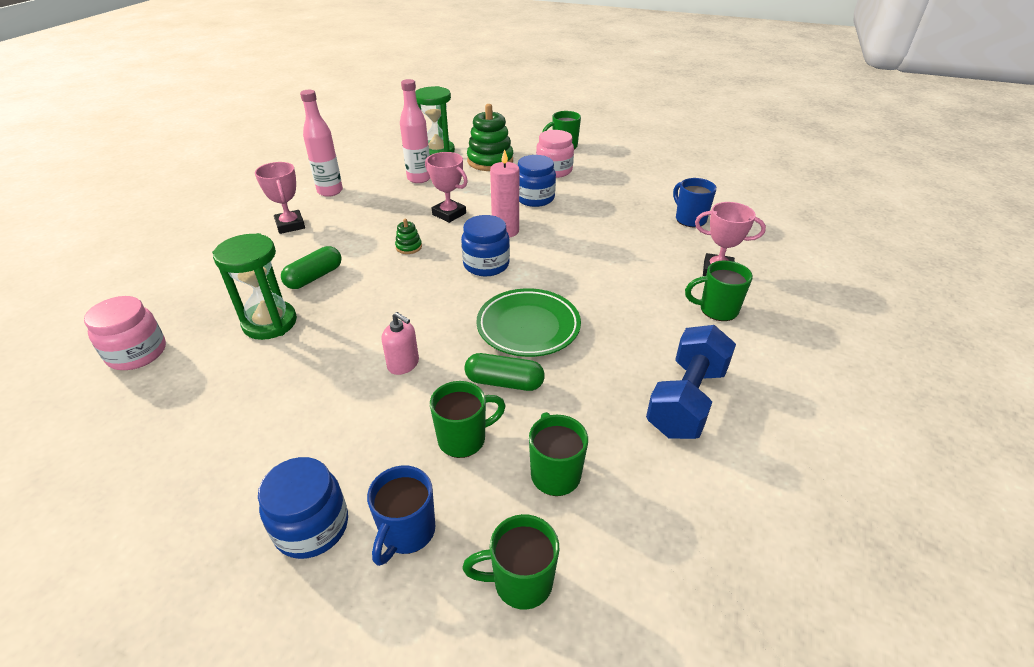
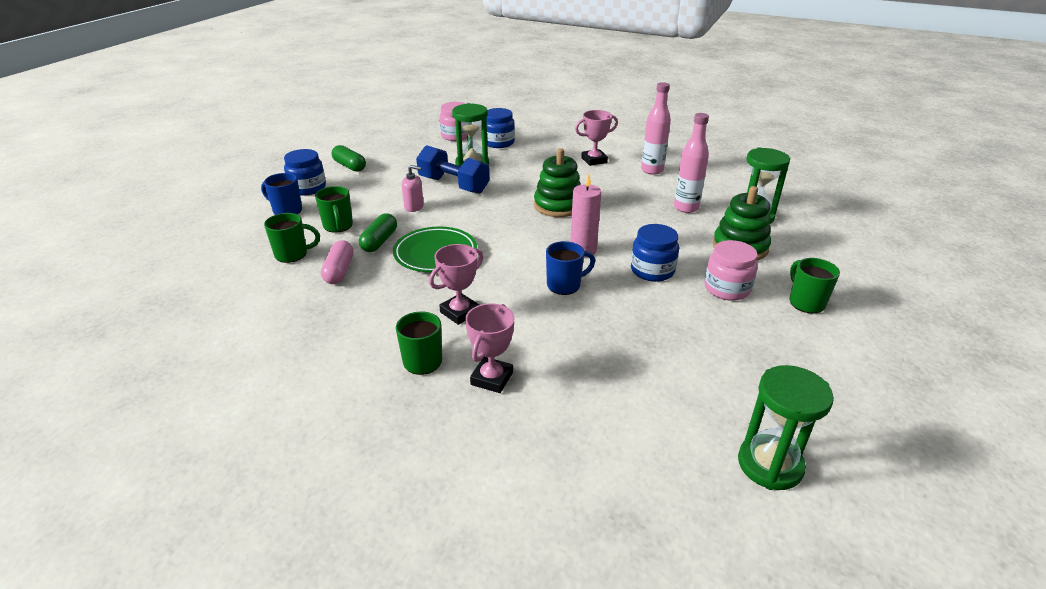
camera: 95 degrees right, 5 degrees down
green capsule [281,246,342,289] -> green capsule moved to [331,145,366,172]
pink soap dispenser [381,312,419,375] -> pink soap dispenser turned 120 degrees counterclockwise [402,165,424,212]
green stacking toy [395,219,422,254] -> green stacking toy [534,148,581,217], size x2.21
pink trophy [425,152,468,223] -> pink trophy moved to [429,244,483,325]
blue jar [461,215,510,276] -> blue jar moved to [487,108,515,148]
green mug [462,514,559,610] -> none
blue dumbbell [646,325,736,439] -> blue dumbbell moved to [416,145,489,194]
blue mug [673,178,717,227] -> blue mug moved to [546,241,595,295]
none -> pink capsule [321,240,354,284]
none -> green hourglass [738,365,834,490]

